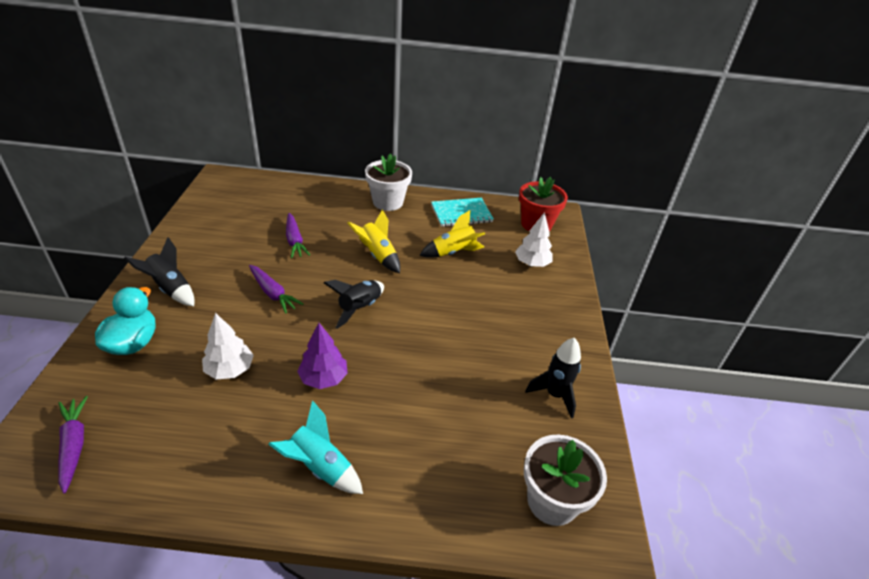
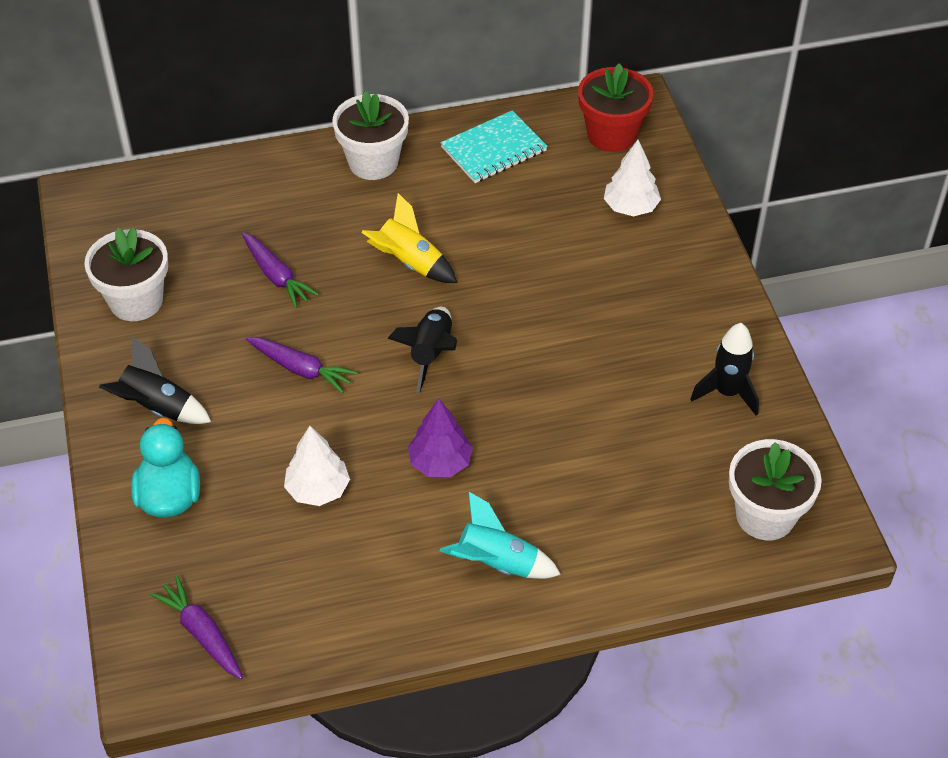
camera: 15 degrees left, 10 degrees up
yellow rocket [419,210,485,258] -> none
none -> white flower pot [84,227,168,321]

